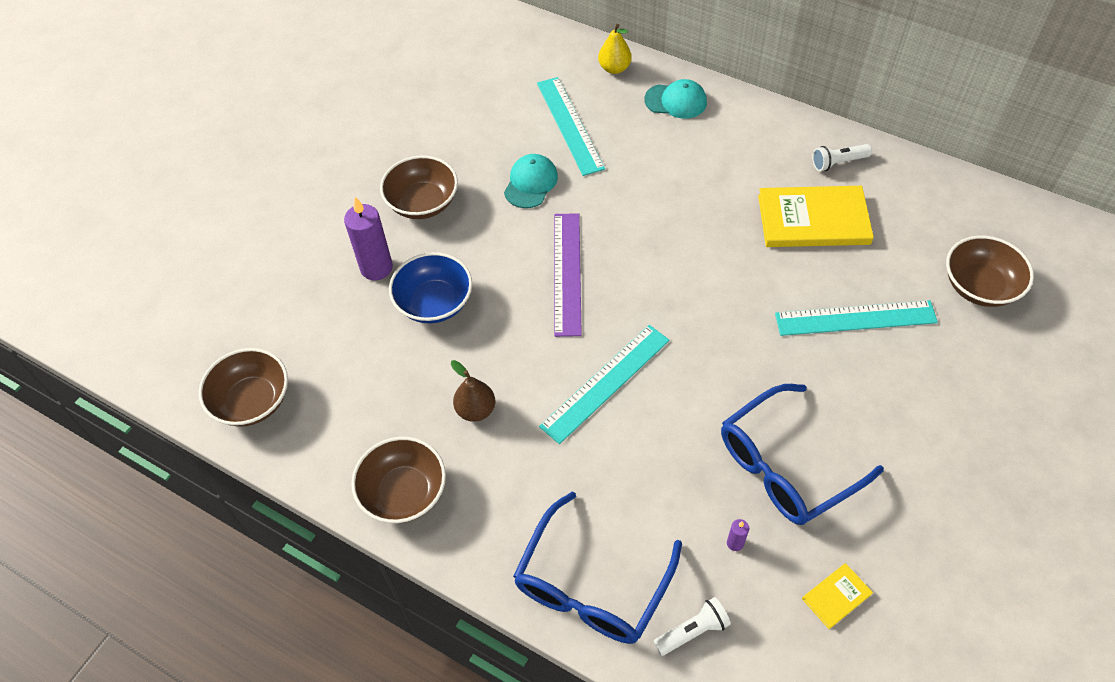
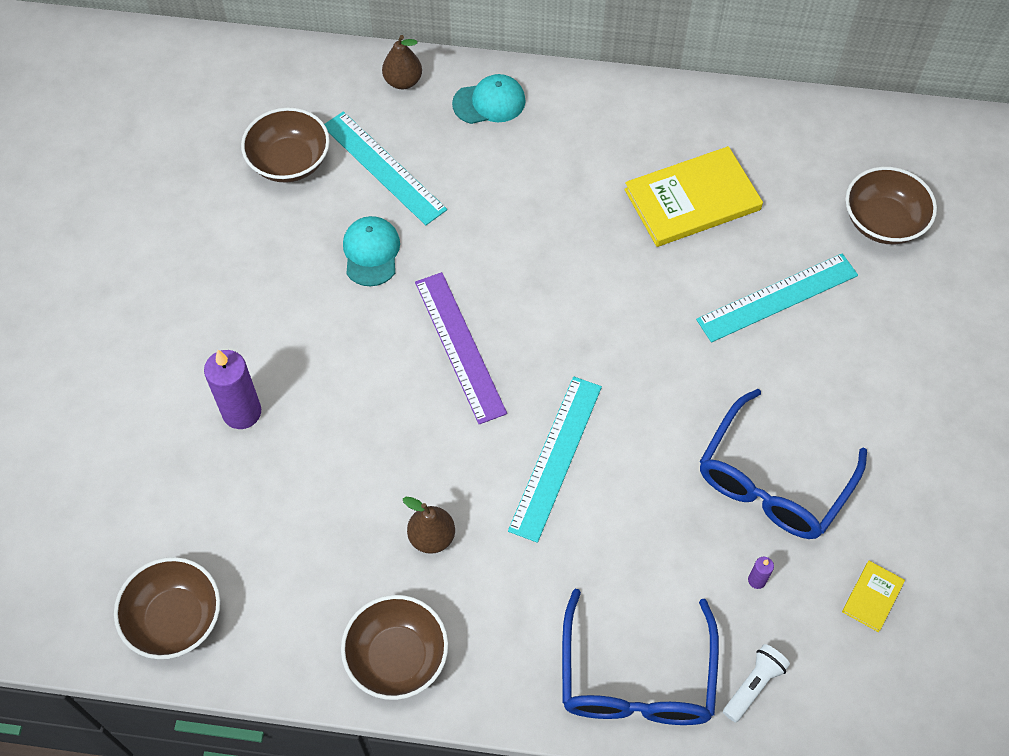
camera: 25 degrees left, 5 degrees up
brown bowl [380,155,458,219] -> brown bowl moved to [241,107,330,183]
blue bowl [389,252,472,323] -> none
yellow pear [598,24,632,74] -> brown pear [382,35,422,89]
white flashlight [812,144,872,171] -> none

